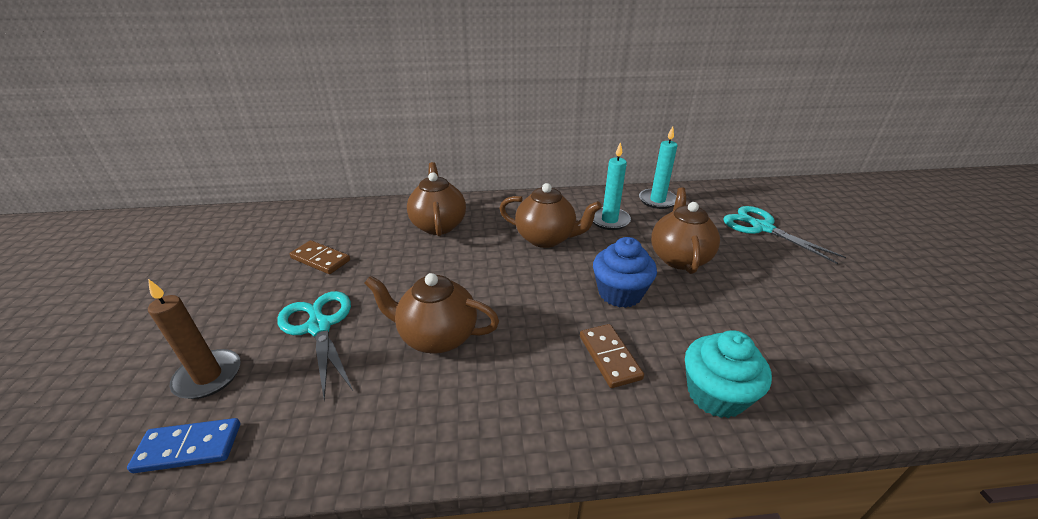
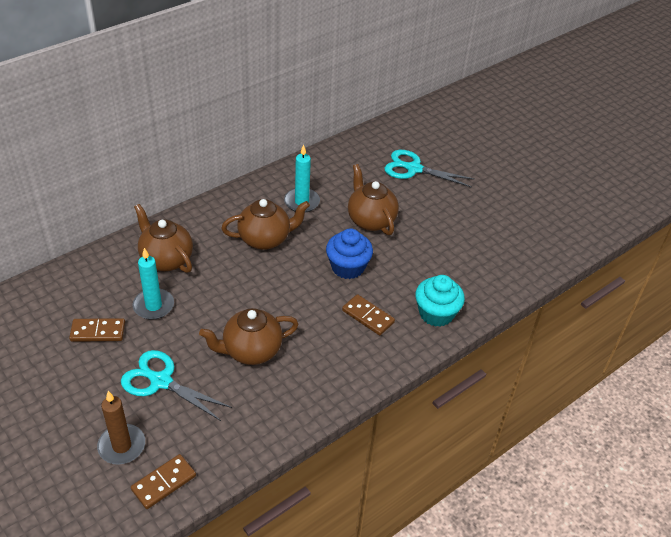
camera: 35 degrees left, 10 degrees up
blue domino [127,418,240,473] -> brown domino [131,454,196,509]
turquoise candle [639,126,678,209] -> turquoise candle moved to [133,248,174,320]

